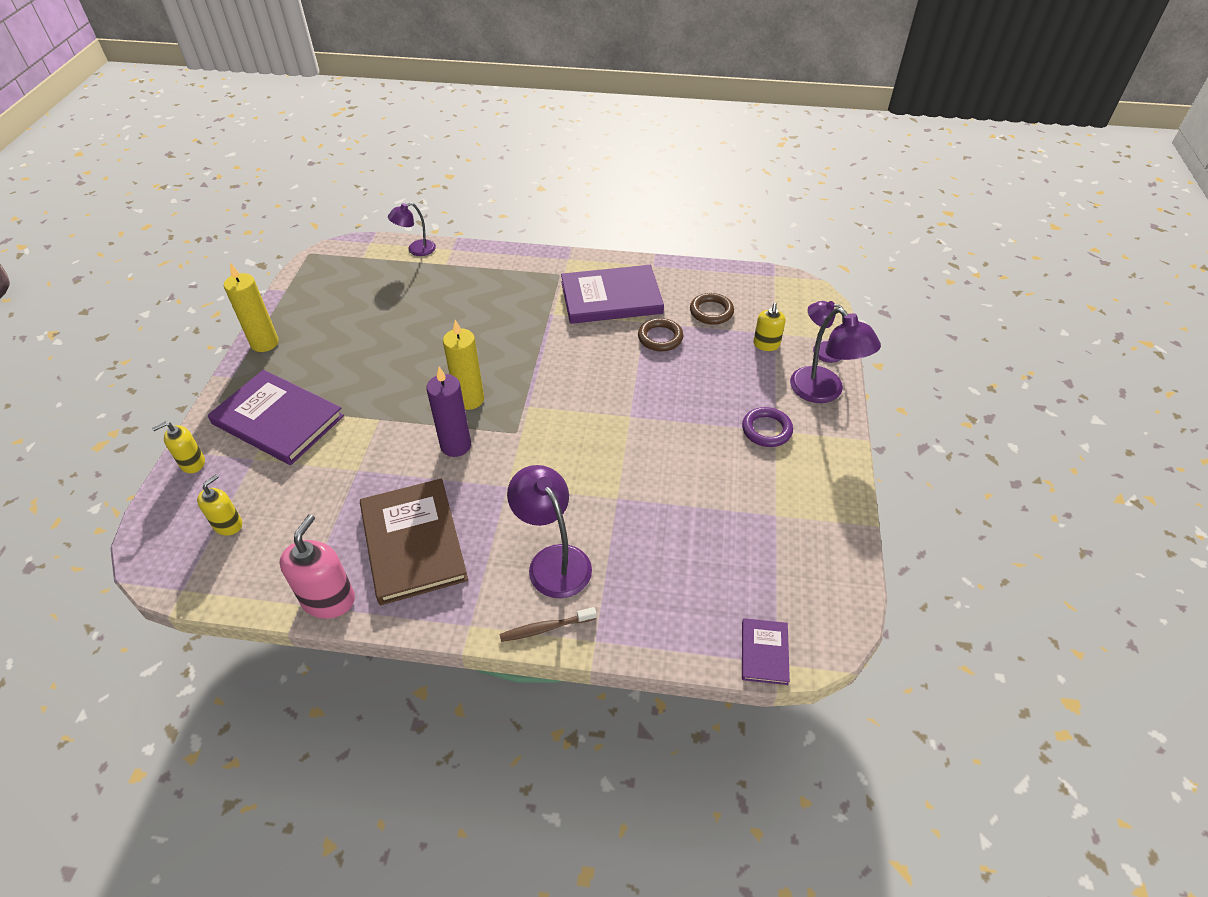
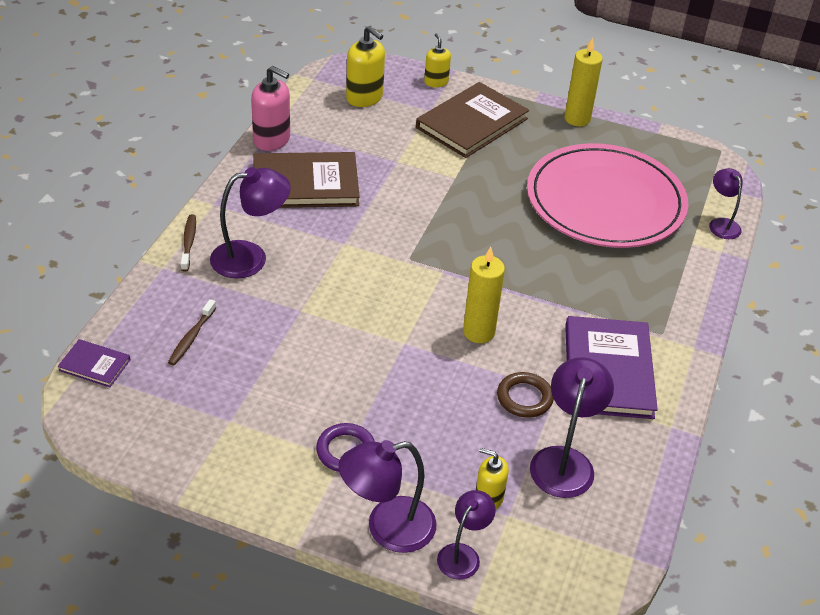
camera: 100 degrees right, 5 degrees down
yellow soap dispenser [197,474,242,536] -> yellow soap dispenser [346,26,385,107], size x1.60
purple book [208,370,344,465] -> brown book [416,82,529,158]
purple candle [426,367,471,457] -> none
yellow candle [443,320,484,410] -> yellow candle moved to [463,247,505,343]
brown ring [690,293,734,325] -> purple lamp [530,357,614,498]
none -> brown toothbrush [168,299,216,366]
none -> pink plate [527,143,688,248]

